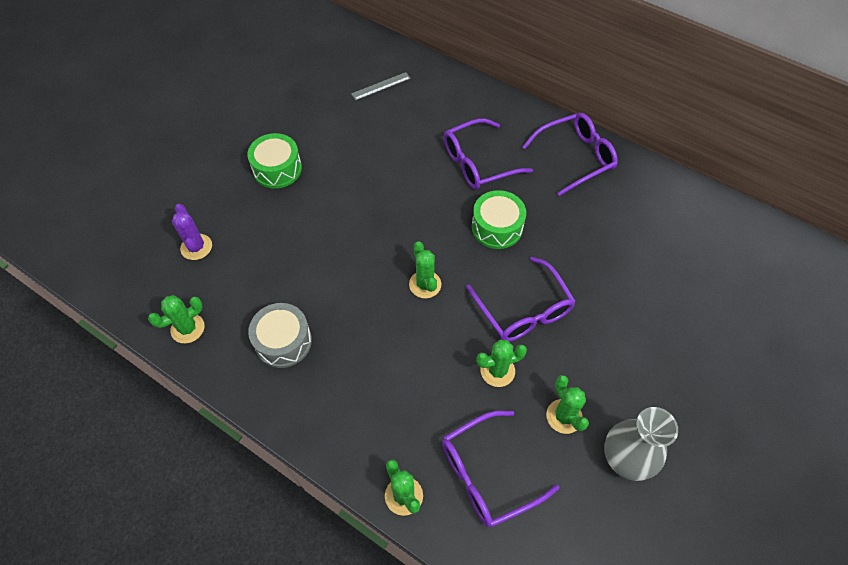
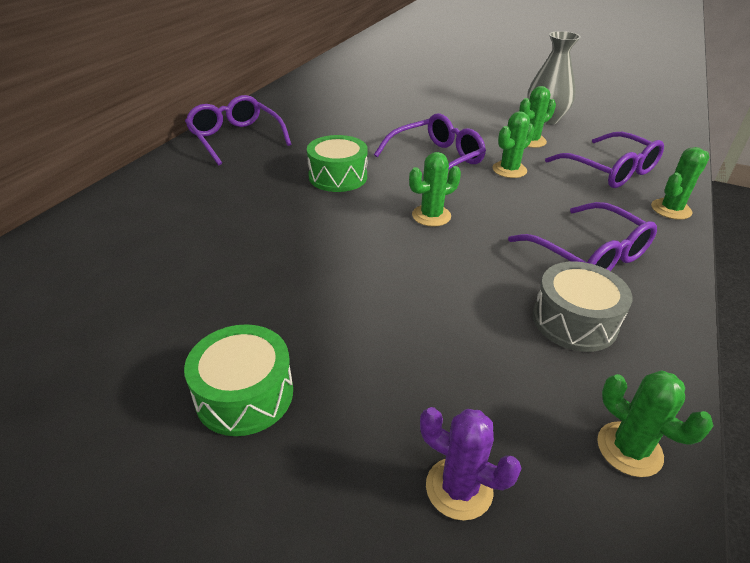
camera: 100 degrees left, 20 degrees down
purple cactus [172,204,212,260] -> purple cactus turned 60 degrees clockwise [420,407,522,521]
grey ruler [351,72,411,100] -> none
purple glasses [444,118,533,190] -> purple glasses moved to [508,202,657,271]
green cactus [476,340,527,387] -> green cactus turned 75 degrees clockwise [493,111,534,178]

